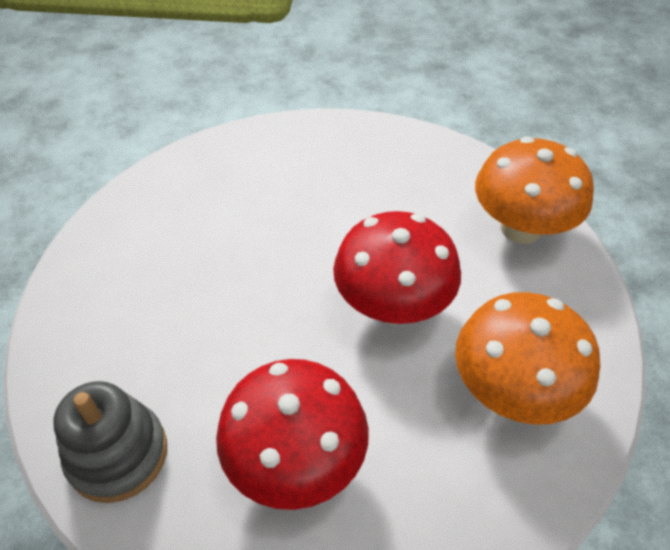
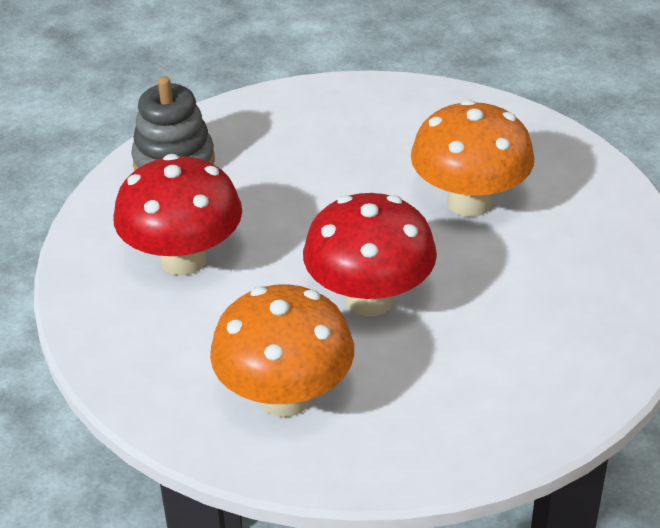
camera: 80 degrees right, 10 degrees down
orange mushroom [475,137,594,244] -> orange mushroom moved to [411,99,535,217]

